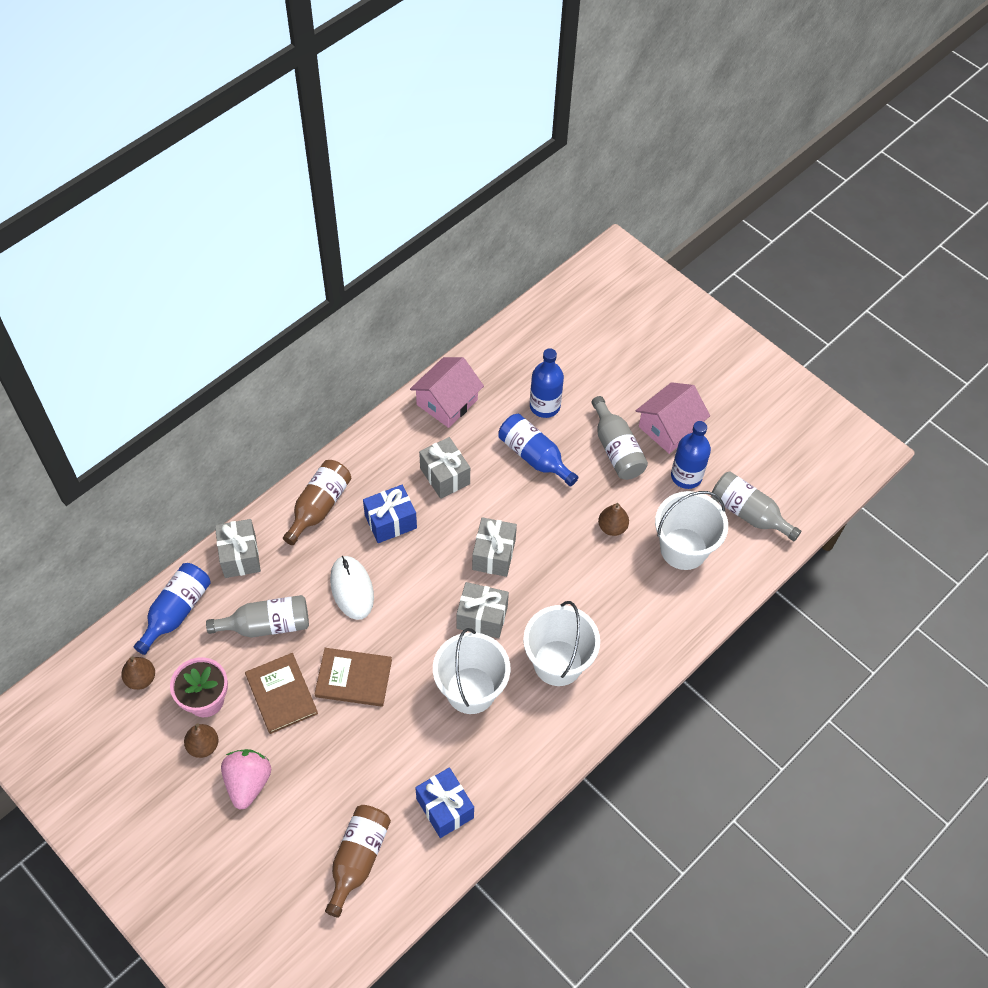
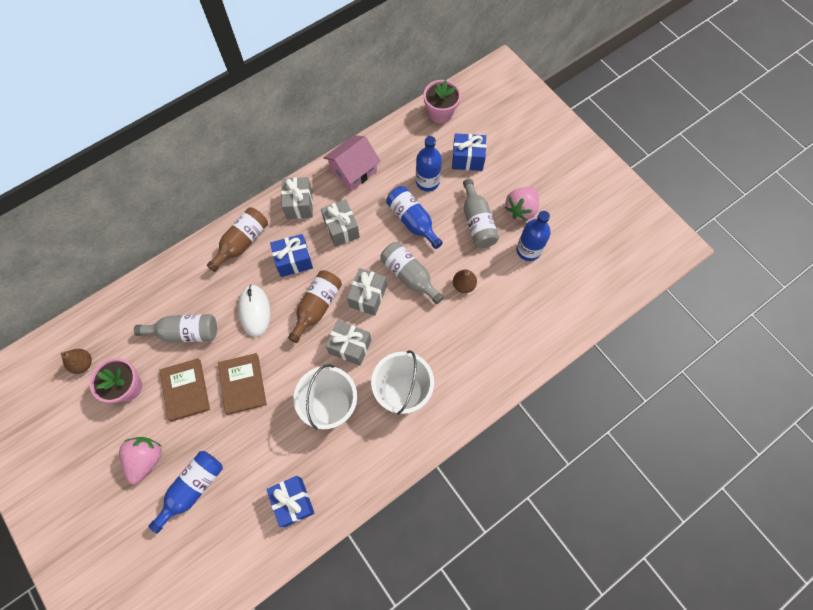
camera: 10 degrees right, 10 degrees up
blue bottle [134,563,211,655] -> blue bottle moved to [148,451,223,533]
brown pear [184,723,219,758] -> none
grey gift [215,519,261,578] -> grey gift moved to [281,177,313,219]
brown book [314,648,392,707] -> brown book turned 60 degrees clockwise [218,353,267,415]
brown bottle [325,805,391,918] -> brown bottle moved to [288,270,342,343]
pink house [636,382,710,454] -> pink strawberry [505,187,539,221]
white bucket [655,491,728,570] -> none
grey bottle [711,471,801,541] -> grey bottle moved to [380,242,444,304]
none -> pink flower pot [424,80,461,124]
none -> blue gift [452,133,486,171]

